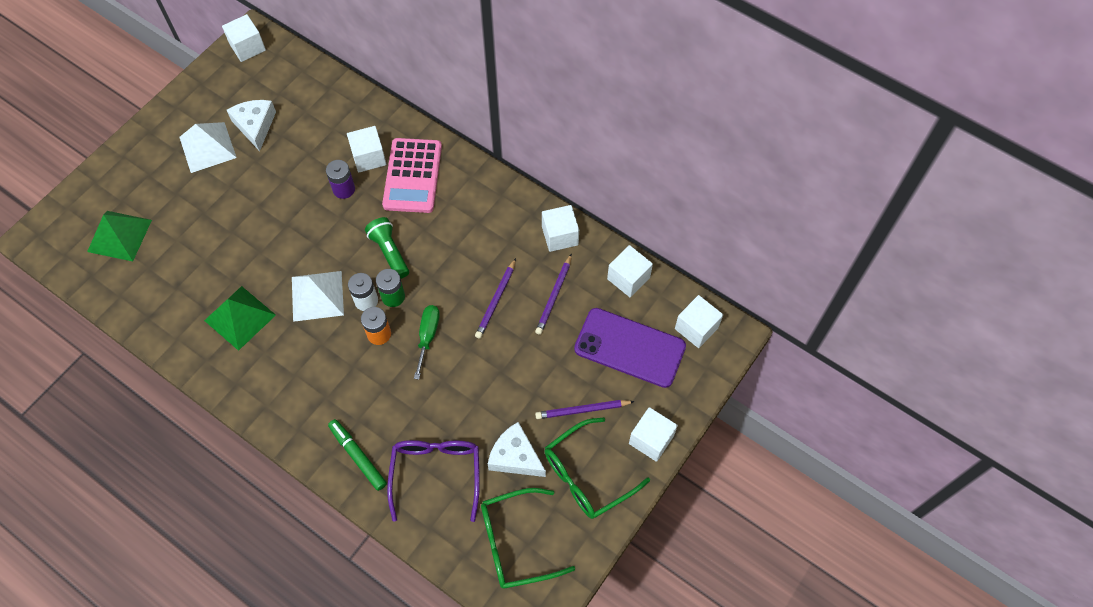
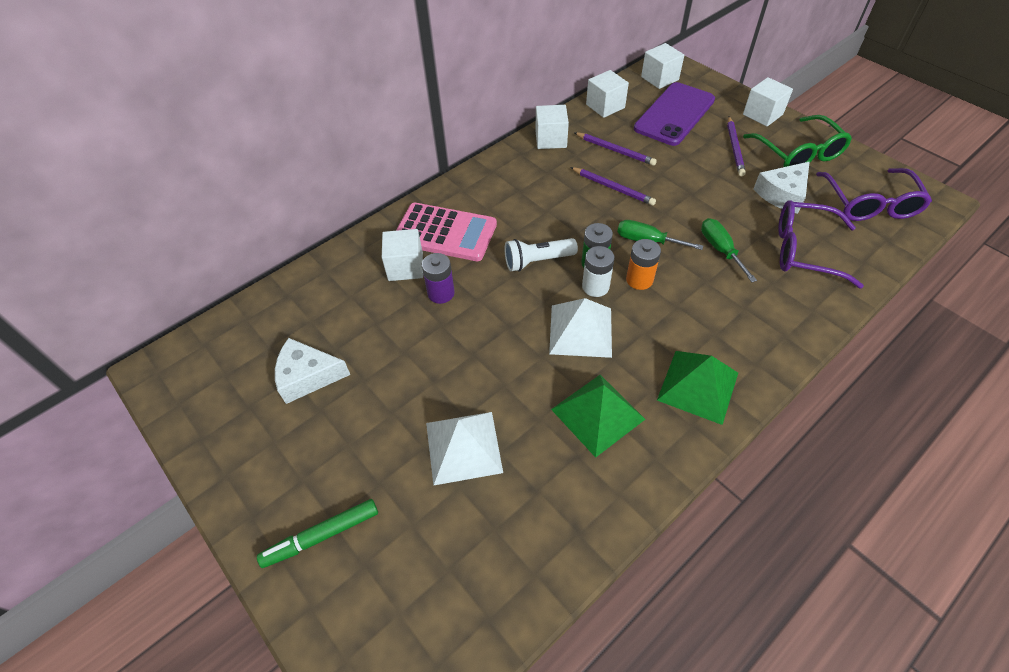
camera: 75 degrees left, 10 degrees down
green pyramid [87,211,152,261] -> green pyramid moved to [657,351,738,425]
white pyramid [180,122,237,173] -> white pyramid moved to [426,412,503,486]
white cube [222,14,266,62] -> none
green marker [328,419,387,491] -> green marker moved to [257,499,378,568]
green flashlight [365,217,409,279] -> white flashlight [504,238,578,271]
green glasses [481,488,575,589] -> purple glasses [816,168,932,221]
none -> green screwdriver [701,218,757,282]

